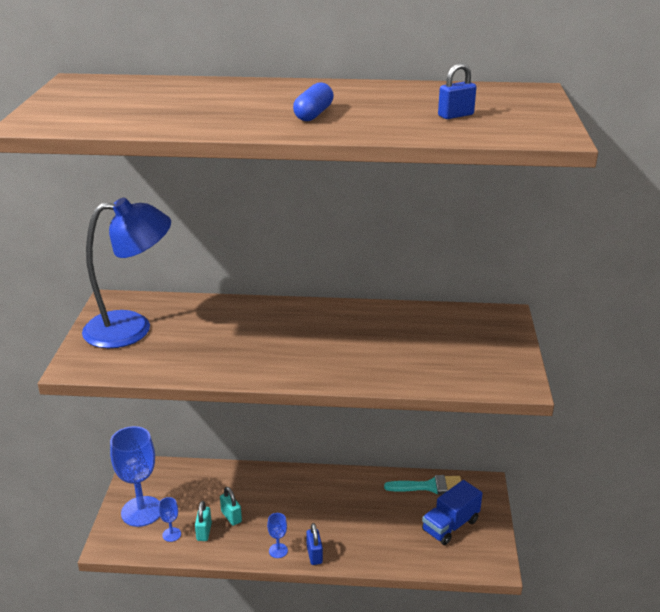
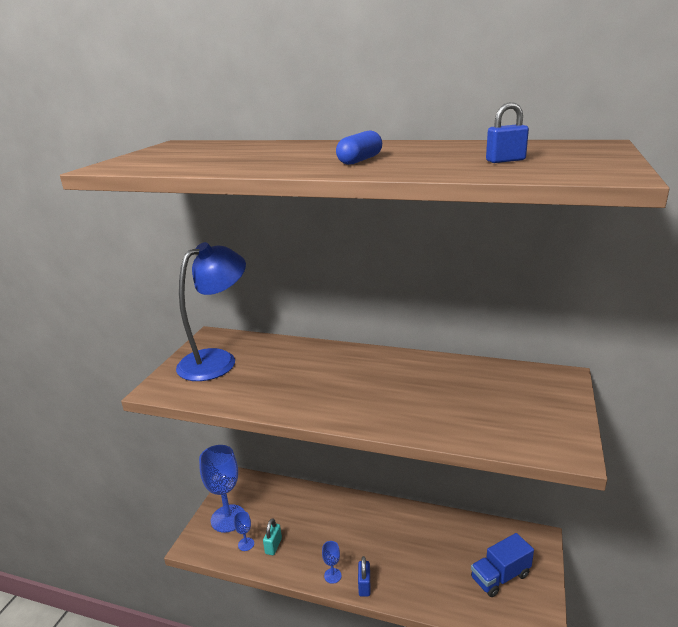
camera: 15 degrees right, 5 degrees down
blue lamp [82,198,171,348] -> blue lamp turned 45 degrees counterclockwise [176,242,246,381]
turquoise padlock [220,487,242,526] -> none
turquoise brush [384,475,461,494] -> none

